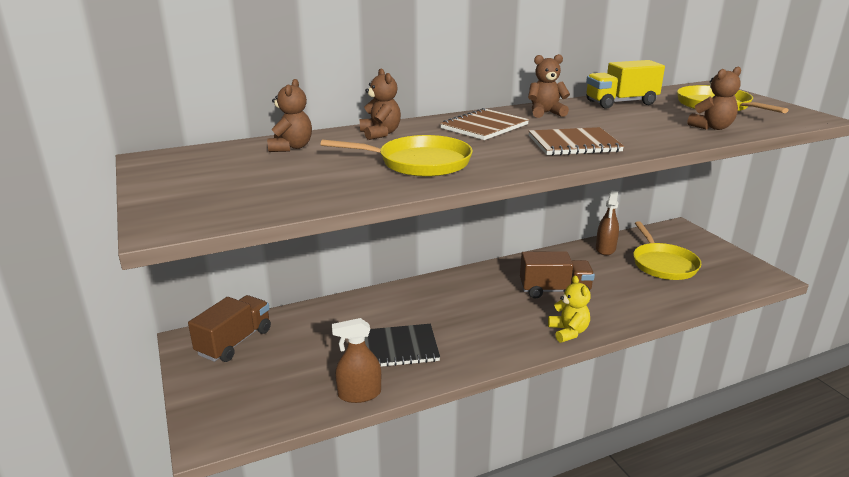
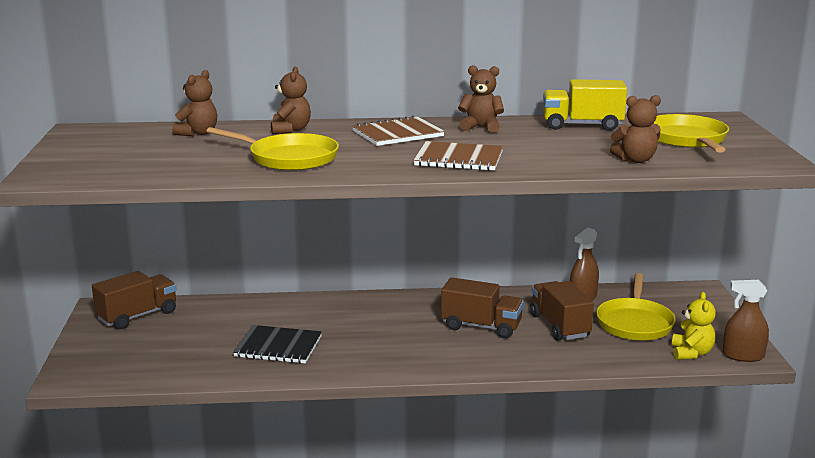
camera: 20 degrees right, 5 degrees down
brown spray bottle [332,318,381,403] -> brown spray bottle moved to [723,280,769,362]
yellow teddy bear [548,275,590,343] -> yellow teddy bear moved to [672,292,716,360]
none -> brown truck [530,281,594,341]

